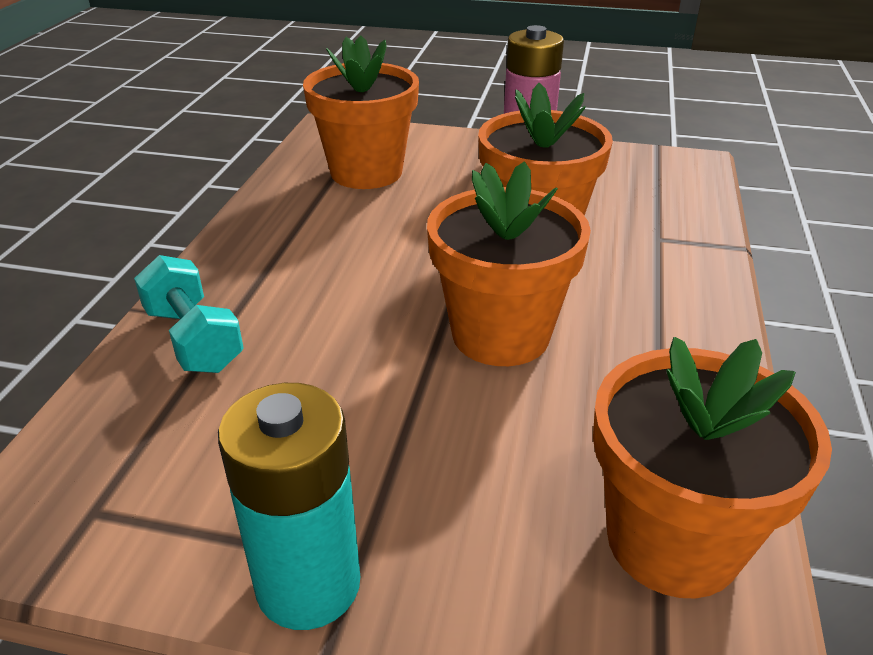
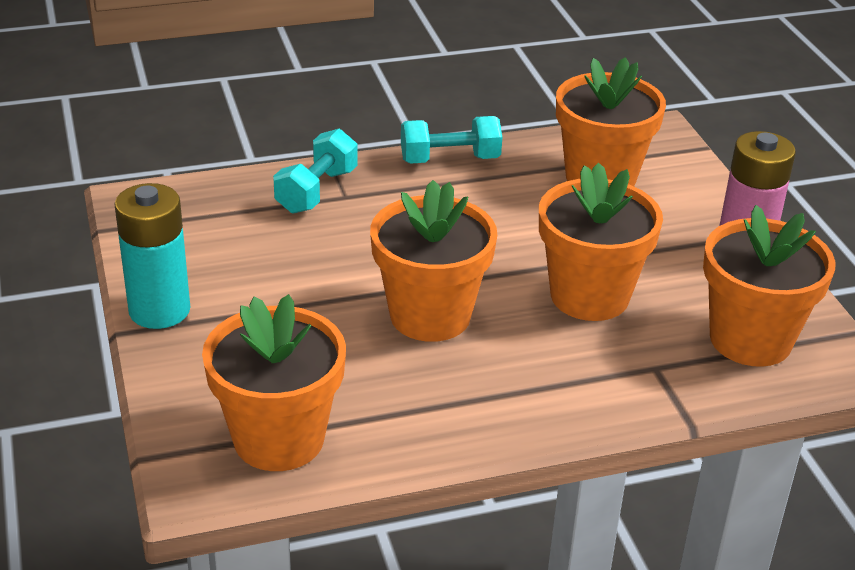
camera: 60 degrees right, 0 degrees up
none -> turquoise dumbbell [401,116,502,164]
none -> orange flower pot [703,205,836,367]

